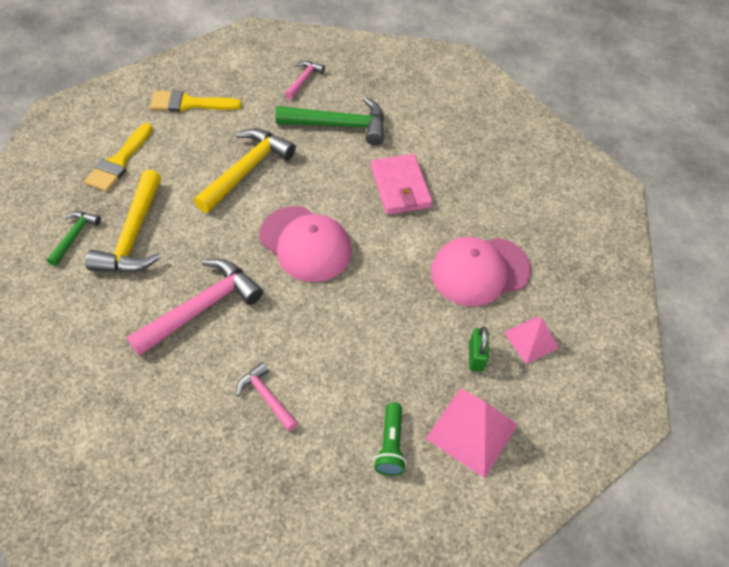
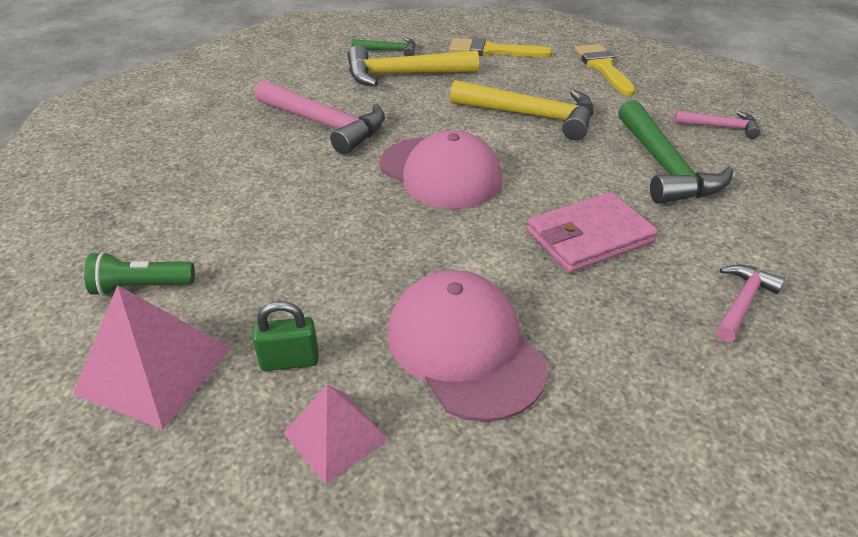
camera: 80 degrees right, 15 degrees down
pink hammer [237,362,298,431] -> pink hammer moved to [715,265,785,342]
pink cap [259,206,352,282] -> pink cap turned 75 degrees counterclockwise [379,130,502,209]

